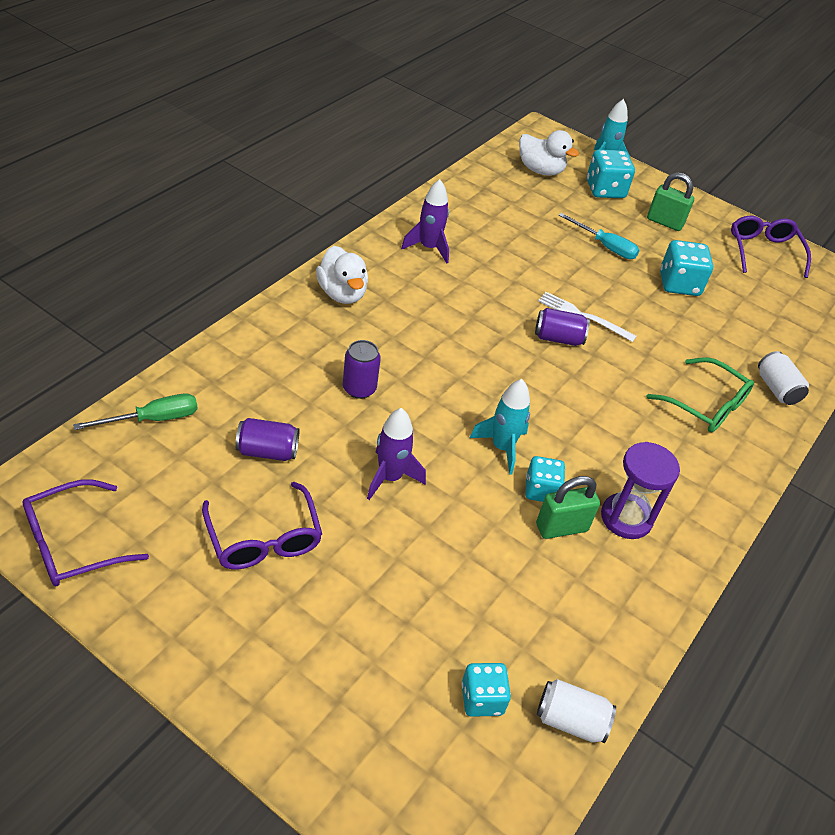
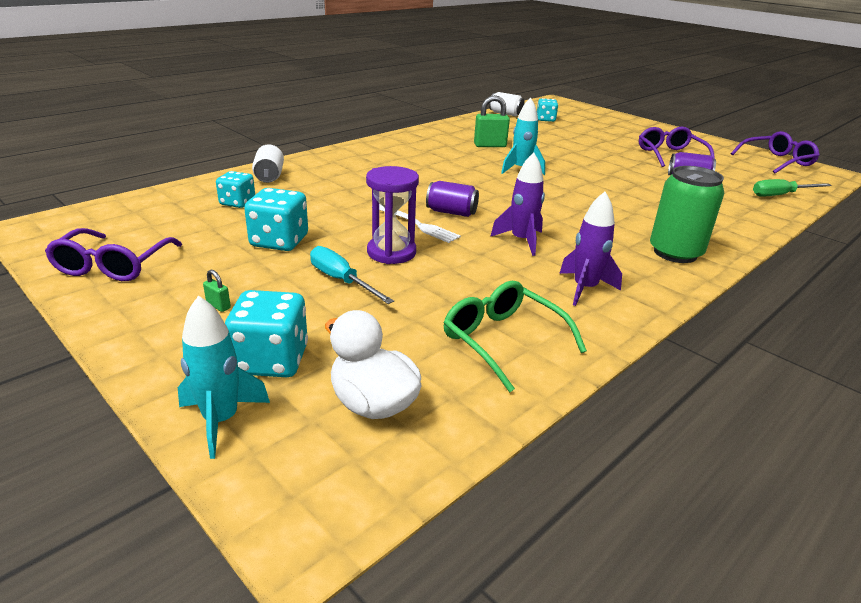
camera: 165 degrees left, 15 degrees down
white duck [316,246,368,304] -> green can [650,166,724,263]
purple can [343,340,381,399] -> none
purple rocket [367,408,426,500] -> purple rocket moved to [490,152,545,256]
turquoise dice [525,456,565,502] -> turquoise dice moved to [216,171,255,208]
purple hourglass [601,442,680,539] -> purple hourglass moved to [366,166,419,264]
green glasses [646,357,754,432] -> green glasses moved to [443,281,587,392]
green padlock [647,172,694,231] -> green padlock [203,270,231,312], size x0.47

